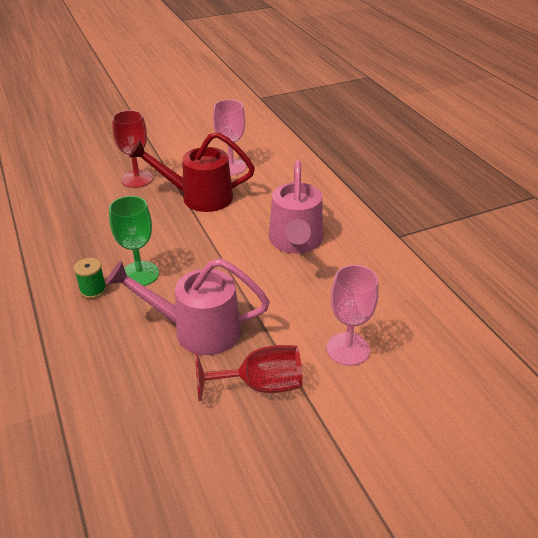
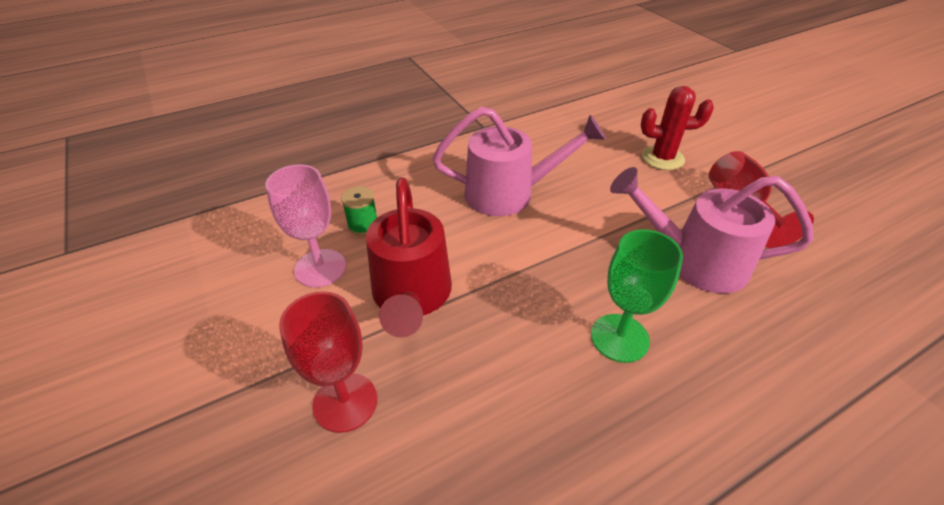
camera: 95 degrees left, 5 degrees up
green spool [74,258,106,299] -> green spool moved to [341,186,377,236]
pink watering can [106,259,270,355] -> pink watering can turned 105 degrees clockwise [610,167,814,294]
pink goblet [326,265,379,366] -> red cactus [641,86,714,170]

